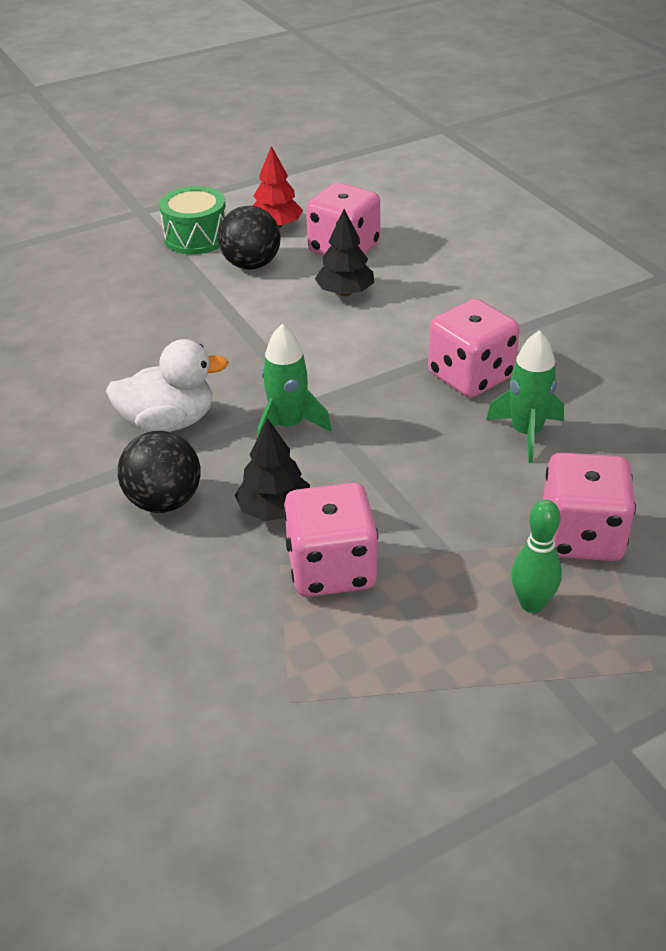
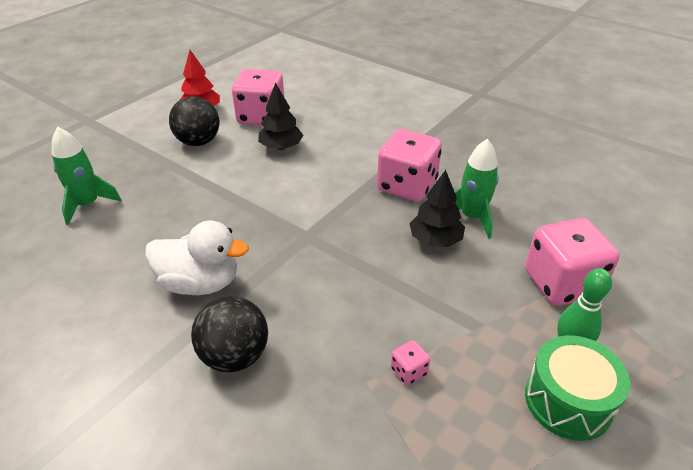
camera: 25 degrees left, 0 degrees up
white duck [106,339,228,432] -> white duck turned 45 degrees clockwise [145,220,249,295]
green drum [159,186,226,254] -> green drum moved to [525,335,630,441]
black tree [235,418,310,521] -> black tree moved to [409,170,465,247]
green rocket [257,324,332,438] -> green rocket moved to [52,127,121,225]
pink dice [284,483,378,597] -> pink dice [391,340,430,385], size x0.42

